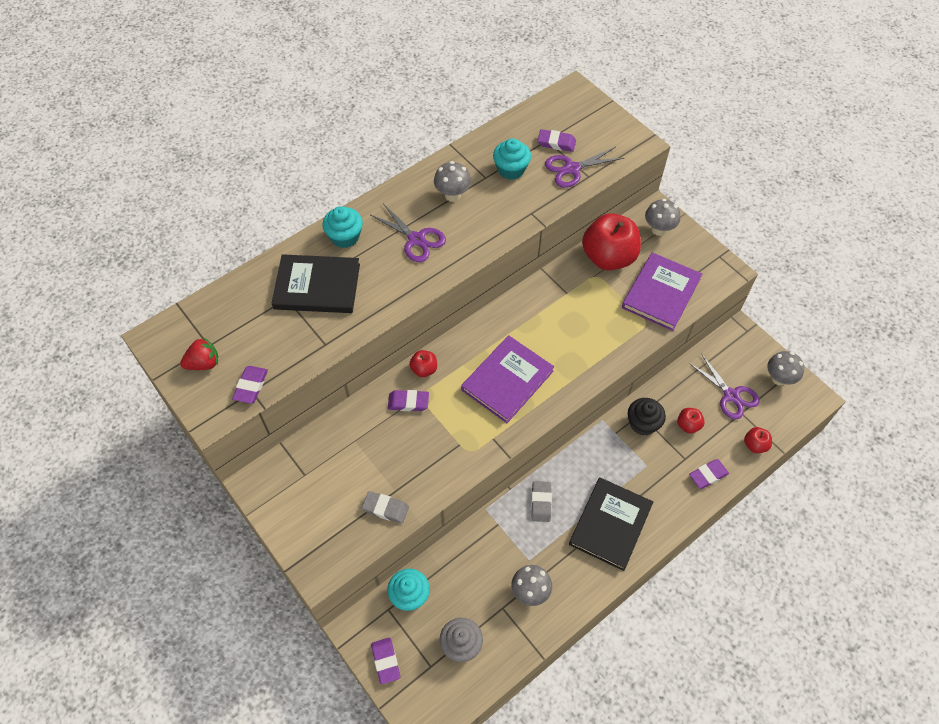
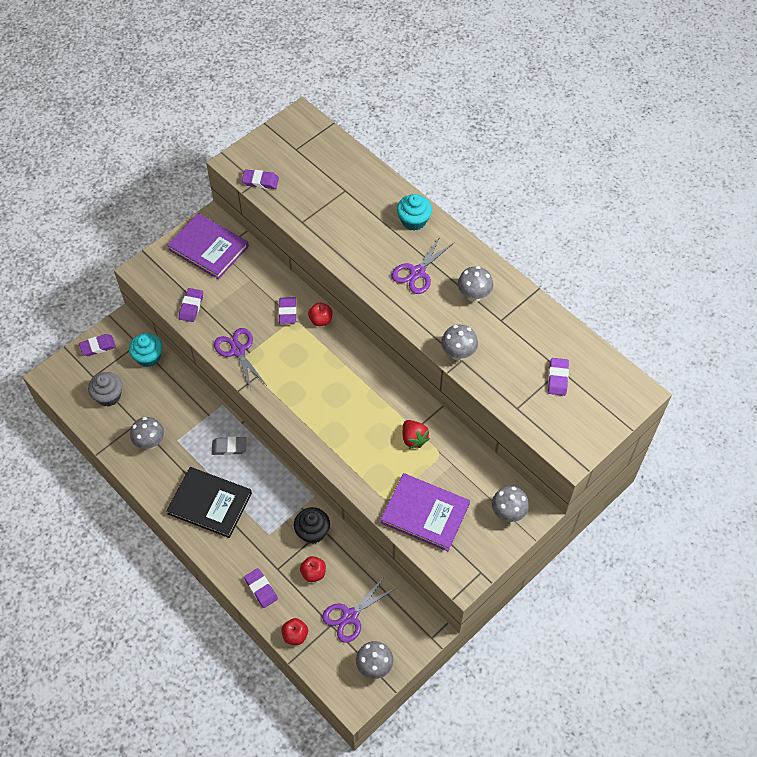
camera: 85 degrees right, 0 degrees up
red strawberry [180,337,218,370] -> red strawberry moved to [403,420,430,449]
black book [272,254,360,313] -> none
grey eraser [362,491,409,524] -> purple eraser [179,288,203,322]
purple book [461,335,554,423] -> purple book moved to [167,213,249,279]
turquoise cupcake [493,138,531,180] -> none
purple scissors [545,147,624,188] -> purple scissors moved to [214,328,266,390]
red apple [582,213,641,270] -> none
none -> grey mushroom [441,325,478,361]

